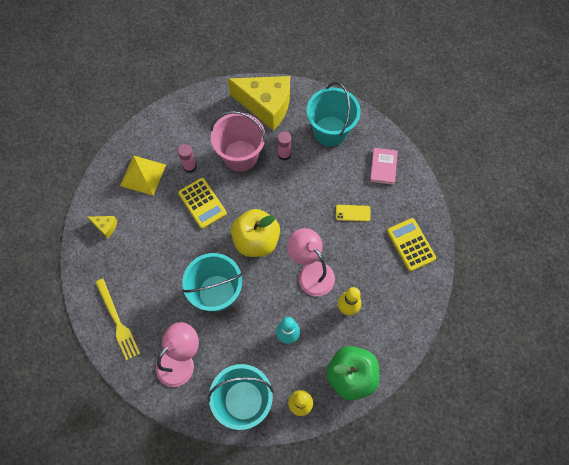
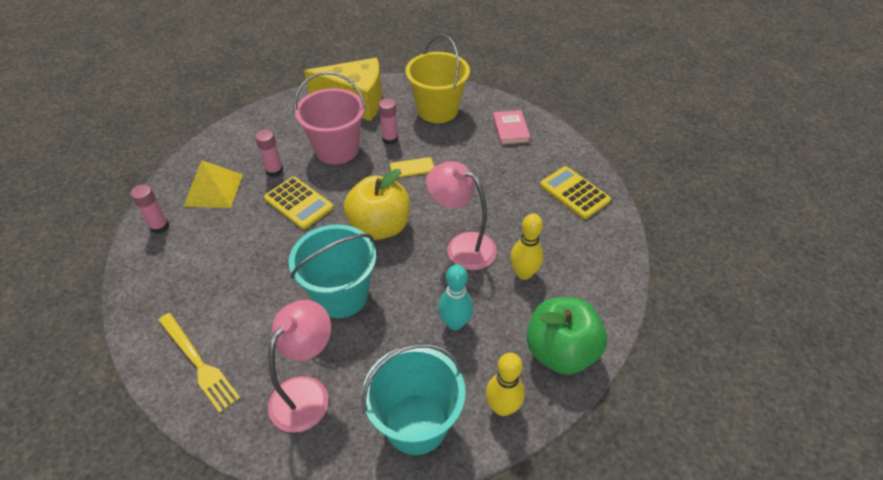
camera: 15 degrees left, 20 degrees down
yellow cheese [88,216,117,238] -> none
turquoise bucket [307,82,361,146] -> yellow bucket [406,35,470,123]
yellow phone [336,205,370,222] -> yellow phone moved to [390,157,434,178]
none -> pink glue stick [130,185,170,234]

